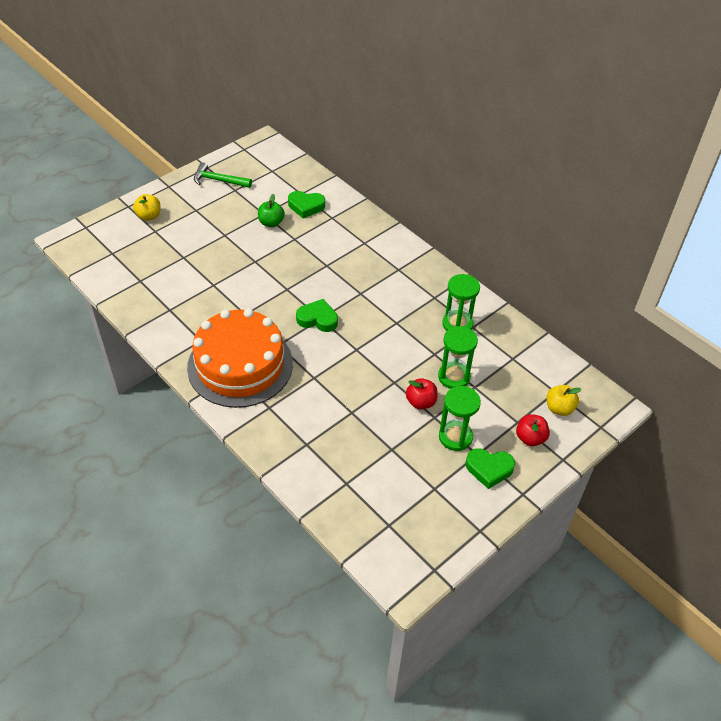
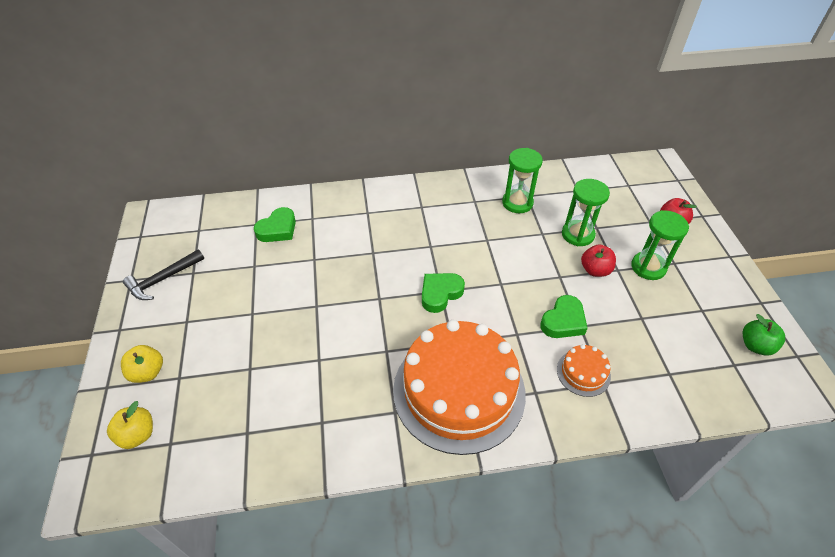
camera: 55 degrees left, 0 degrees up
green hammer [194,162,252,188] -> black hammer [123,249,204,300]
green apple [258,194,285,227] -> green apple moved to [743,314,785,355]
green heart [465,448,515,489] -> green heart moved to [540,295,588,338]
yellow apple [547,385,581,416] -> yellow apple moved to [107,401,153,449]
none -> orange cake [557,344,611,397]

